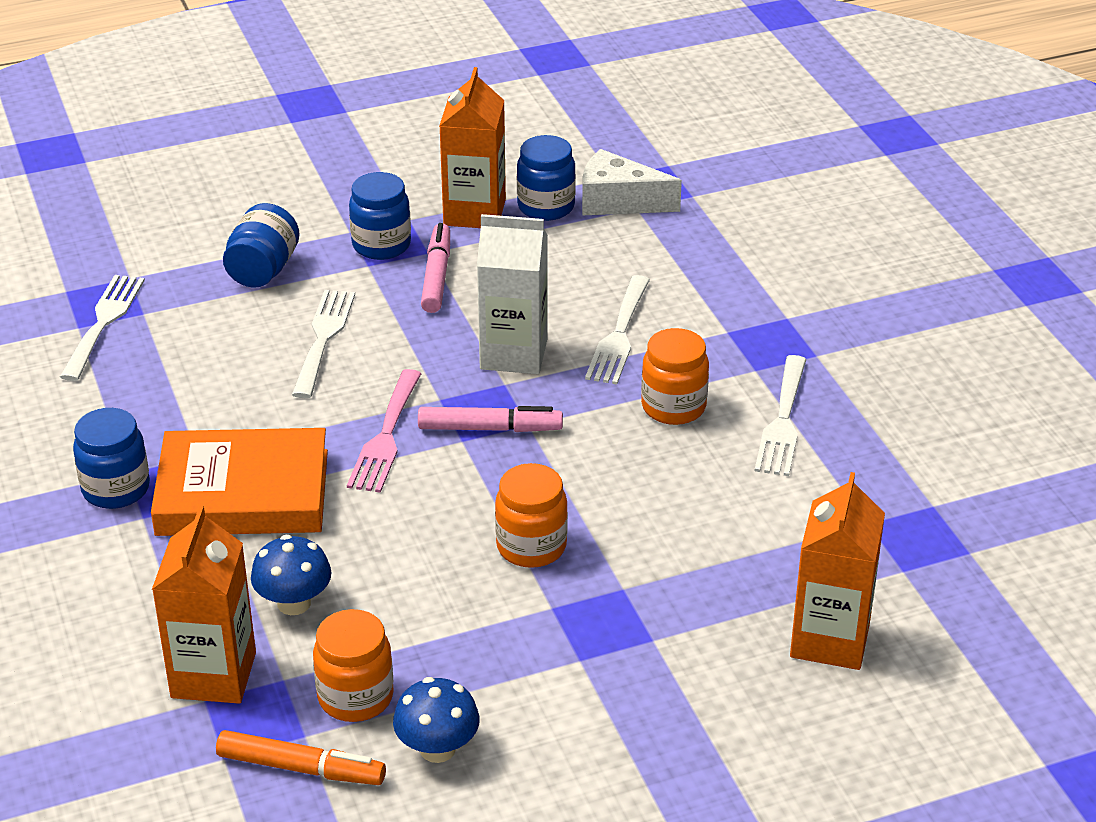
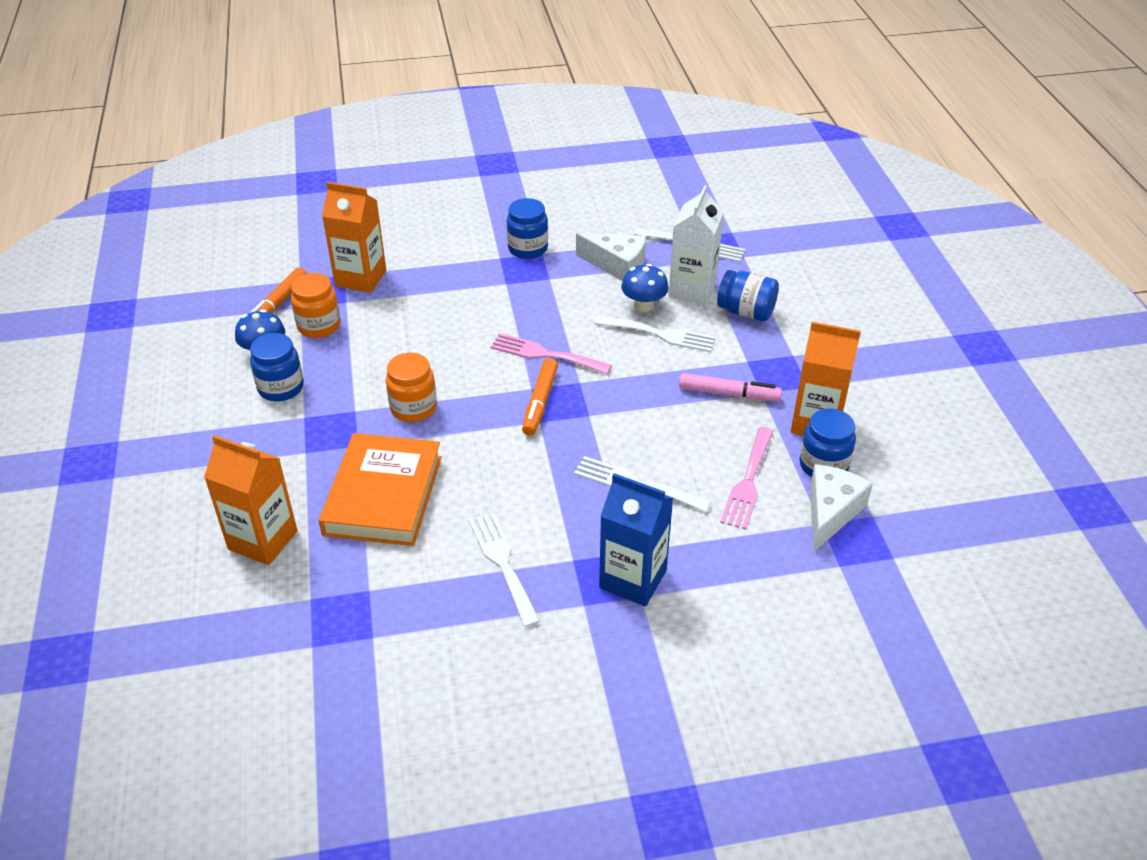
camera: 100 degrees right, 5 degrees up
orange book [151,428,328,536] -> orange book moved to [319,433,442,546]
blue mushroom [251,535,331,615] -> blue mushroom moved to [621,264,669,312]
blue jar [349,172,411,260] -> blue jar moved to [250,333,304,401]
pink marker [418,406,563,432] -> orange marker [522,358,558,436]
white carton [477,214,548,374] -> white carton moved to [669,185,724,305]
orange jar [641,328,709,425] -> none
white fork [755,355,806,476] -> white fork turned 45 degrees clockwise [469,512,541,627]
none -> white cheese [576,233,646,281]
none -> blue carton [599,473,673,606]
none -> pink fork [720,427,774,530]

